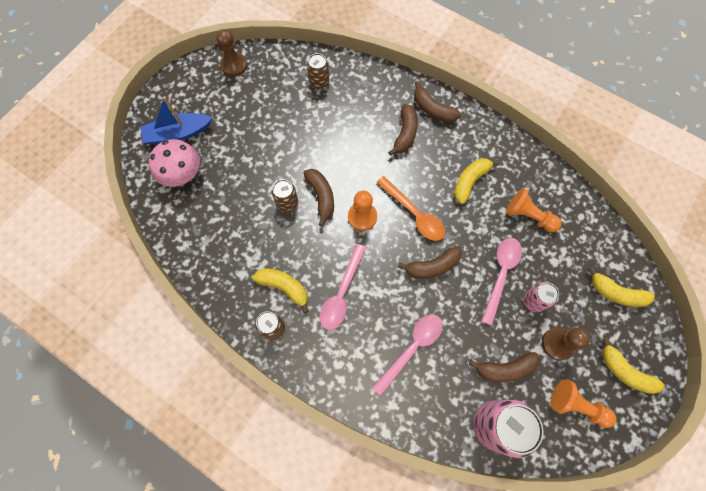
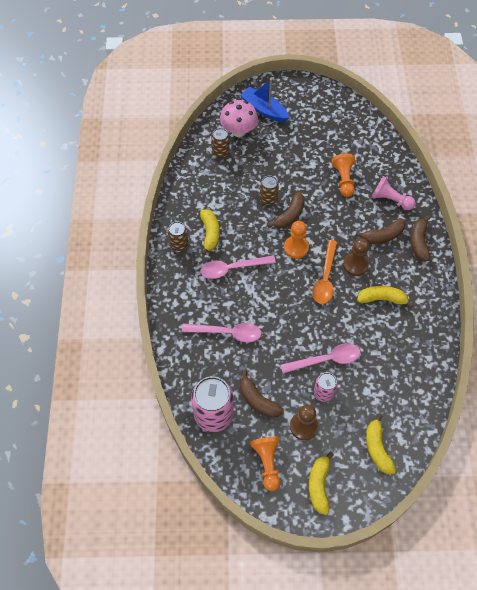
camera: 55 degrees right, 10 degrees down
brown pawn [216,29,247,77] -> brown pawn moved to [343,238,369,276]
brown can [307,53,330,89] -> brown can moved to [211,128,230,158]
brown banana [398,246,462,279] -> none
orange pawn [506,188,562,232] -> orange pawn moved to [331,153,355,197]
none -> pink pawn [371,176,415,210]

